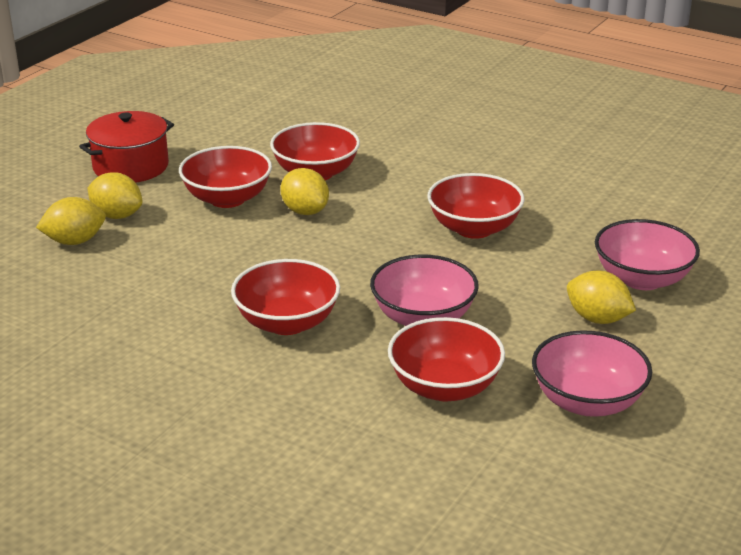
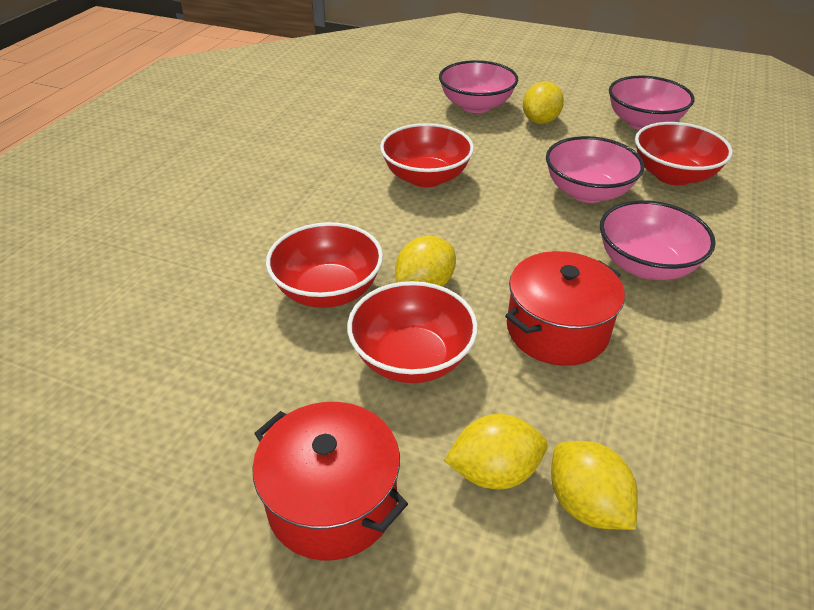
camera: 100 degrees left, 10 degrees up
yellow lemon [88,173,143,219] -> yellow lemon turned 60 degrees clockwise [444,414,548,489]
red bowl [231,259,340,335] -> pink bowl [600,200,716,280]
none -> red pot [505,251,625,366]

